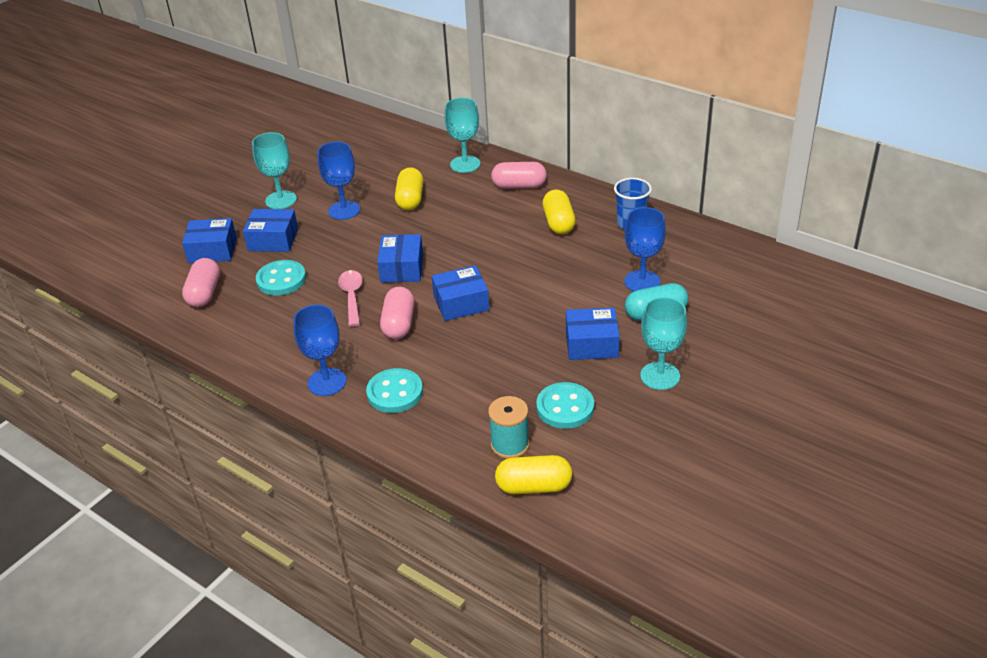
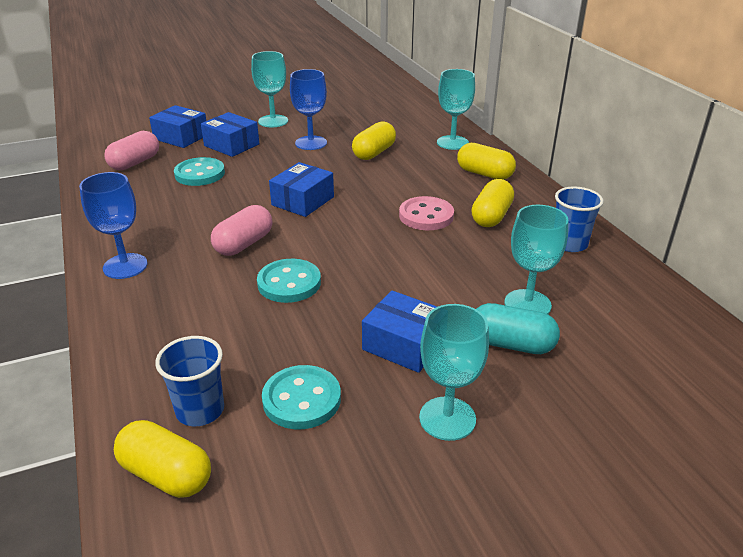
camera: 30 degrees right, 5 degrees down
pink spoon [338,270,363,327] -> none
turquoise button [366,368,423,413] -> turquoise button moved to [257,259,321,303]
blue box [432,265,490,321] -> none
turquoise spool [488,396,530,459] -> blue cup [155,336,224,426]
pink capsule [491,162,547,189] -> yellow capsule [457,143,516,180]
blue goblet [624,207,666,291] -> turquoise goblet [504,205,568,314]
none -> pink button [399,196,454,230]

